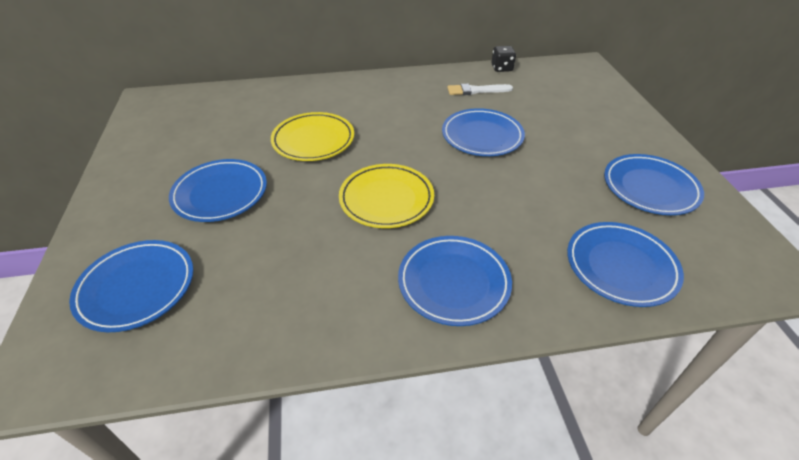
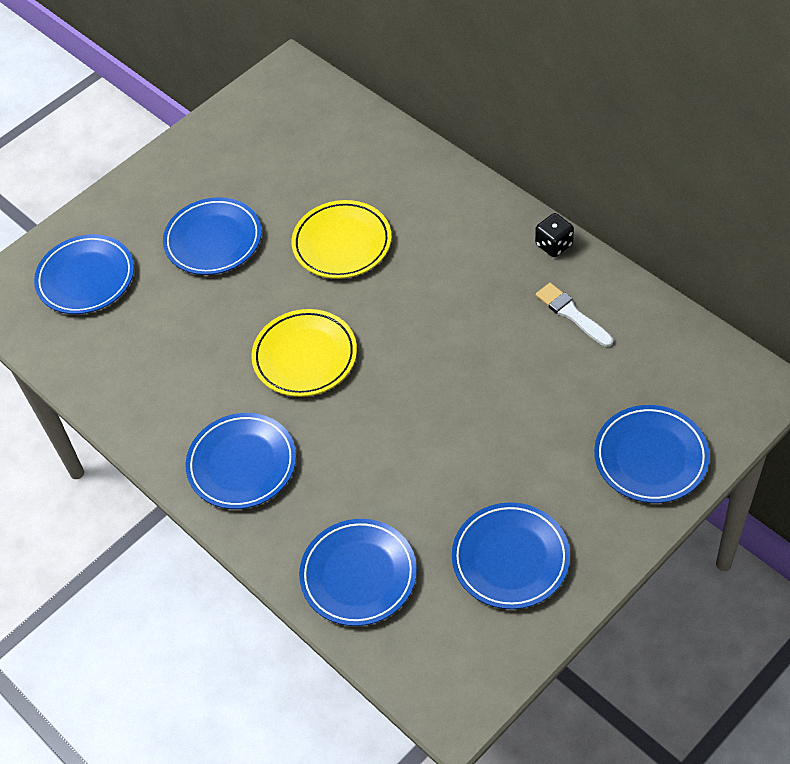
camera: 60 degrees right, 10 degrees up
blue plate [442,108,525,156] -> blue plate moved to [594,405,710,503]
black dice [491,46,516,72] -> black dice moved to [535,213,574,257]

